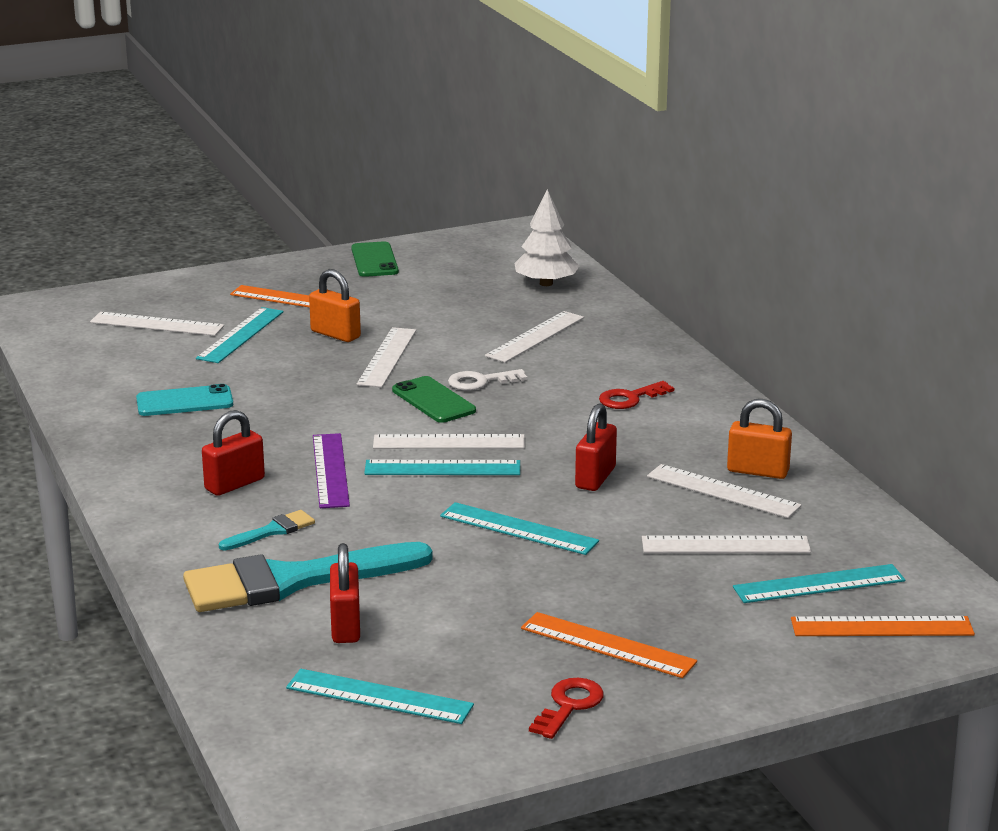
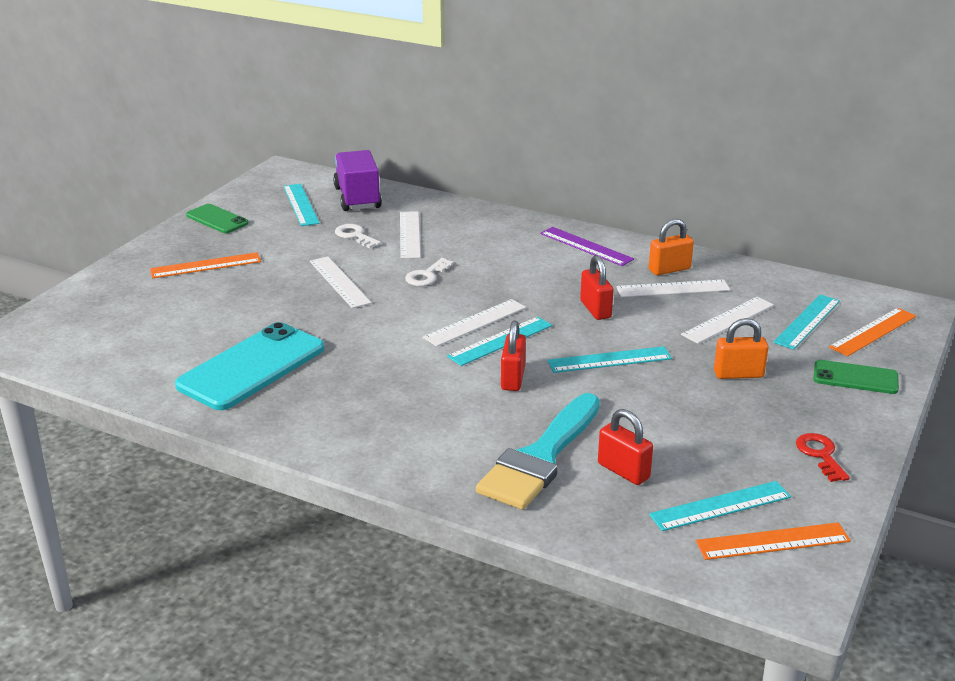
camera: 40 degrees left, 5 degrees up
white ruler [90,312,224,336] -> none
turquoise phone [136,384,233,416] -> turquoise phone [175,322,325,410], size x1.84
turquoise ruler [196,307,284,363] -> turquoise ruler moved to [283,184,320,226]
red padlock [202,410,265,496] -> red padlock moved to [501,320,526,391]
turquoise brush [219,510,315,550] -> none
orange padlock [309,269,361,342] -> orange padlock moved to [714,318,768,379]
purple ruler [313,433,350,508] -> purple ruler moved to [540,227,634,266]
green phone [392,376,476,423] -> green phone moved to [813,360,899,394]
white tree [514,189,579,286] -> purple truck [333,150,382,211]
orange ruler [521,612,697,678] -> orange ruler moved to [696,522,851,560]
red key [599,381,674,409] -> none
none -> white key [335,224,381,248]

